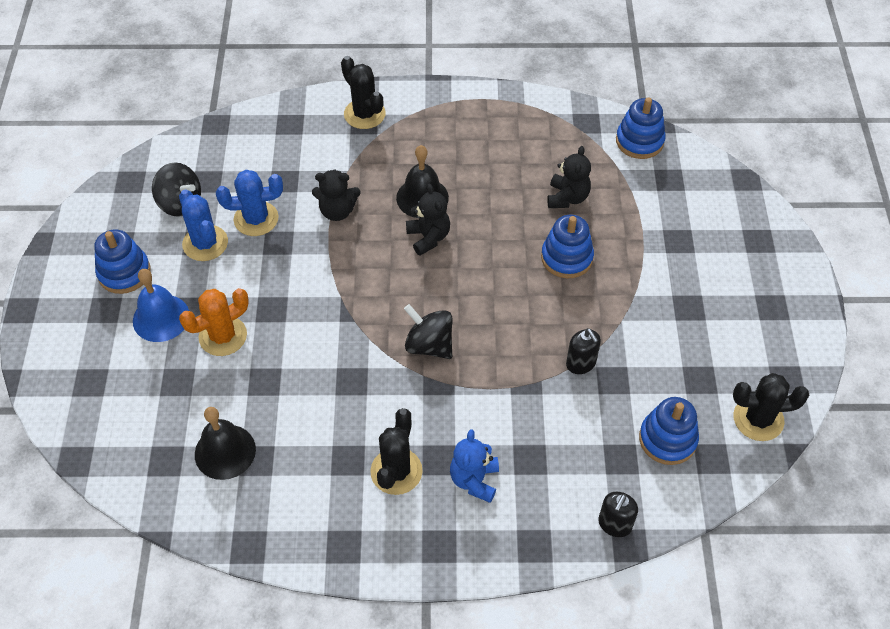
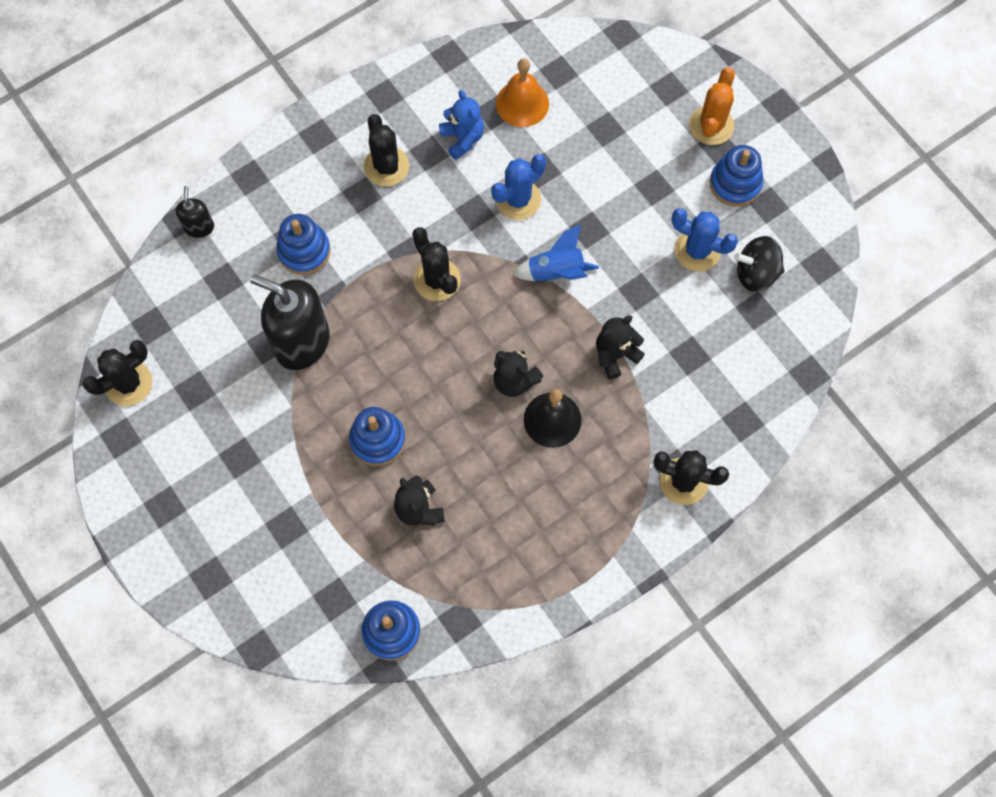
camera: 145 degrees right, 15 degrees up
blue bell [133,269,189,342] -> none
orange cactus [179,288,249,356] -> orange cactus moved to [689,67,735,145]
black bell [195,407,256,480] -> orange bell [496,59,549,127]
blue cactus [216,170,283,236] -> blue cactus moved to [491,154,546,220]
black spinning top [404,304,452,359] -> black cactus [412,227,461,301]
blue teddy bear [450,429,499,503] -> blue teddy bear moved to [439,90,484,160]
black soap dispenser [566,328,601,374] -> black soap dispenser [250,274,330,370], size x2.09
blue stacking toy [639,397,699,465] -> blue stacking toy moved to [276,214,331,275]
none -> blue rocket [513,225,599,282]

